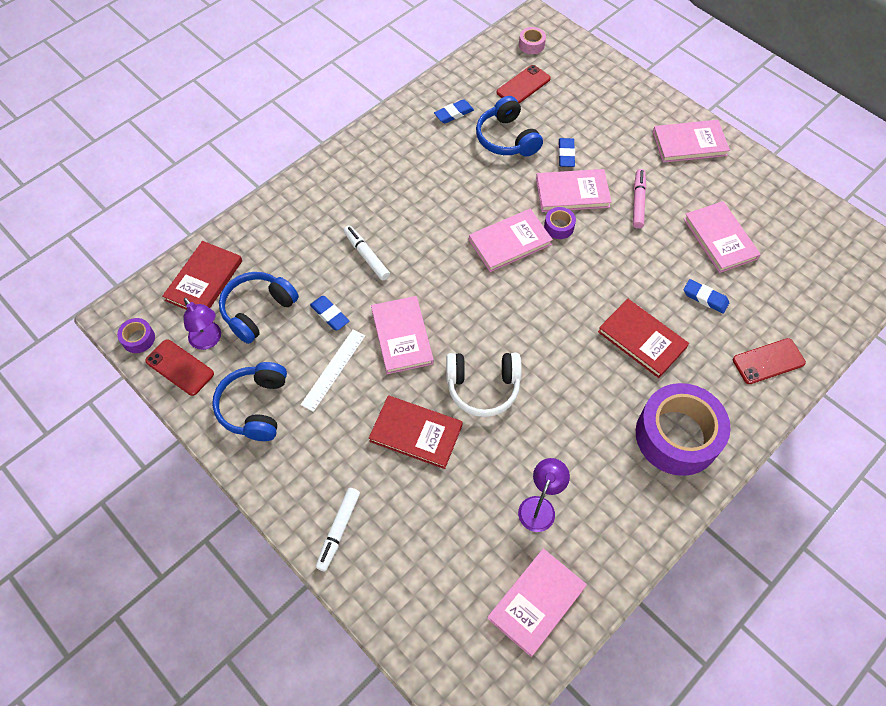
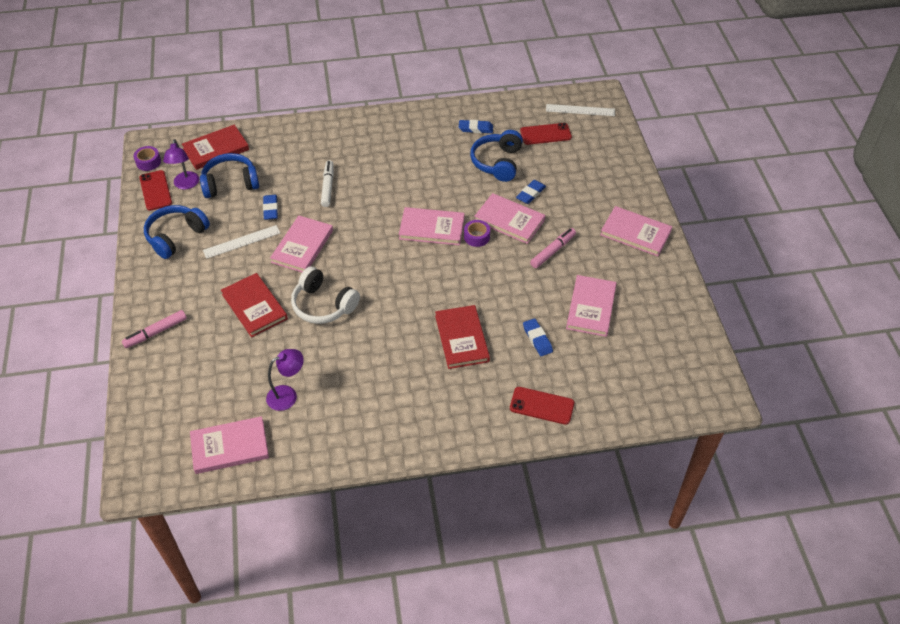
camera: 35 degrees right, 10 degrees down
white marker [316,488,360,571] -> pink marker [122,310,187,348]
pink tape [519,27,546,54] -> white ruler [546,104,615,116]
purple tape [636,383,730,476] -> none

